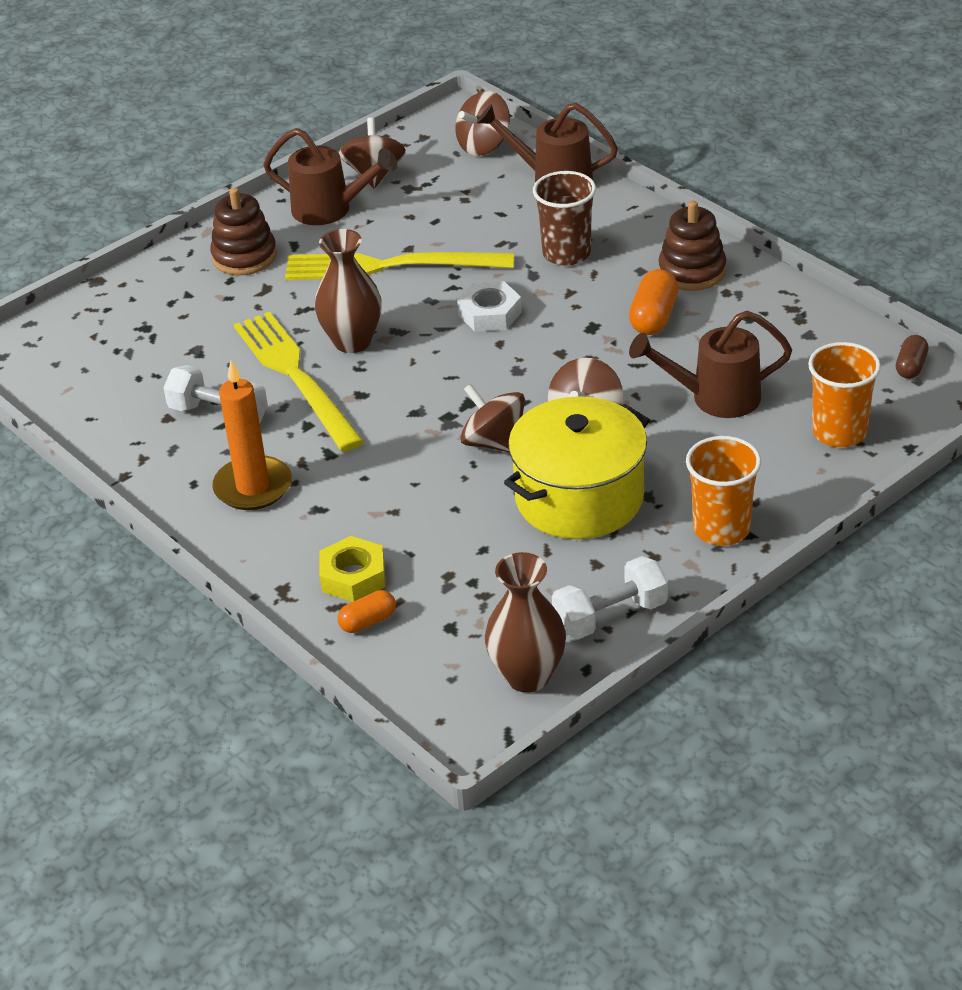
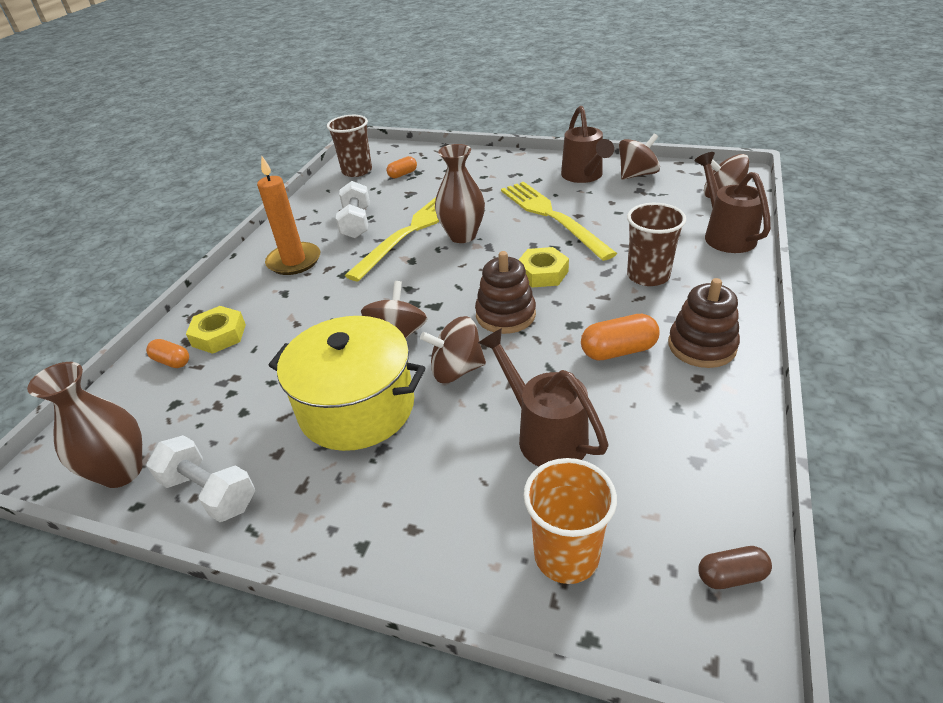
camera: 60 degrees right, 0 degrees up
brown stacking toy [210,188,277,275] -> brown stacking toy moved to [475,251,536,334]
white nut [457,281,522,332] -> yellow nut [519,247,569,287]
orange cup [686,436,761,546] -> none
none -> brown cup [327,115,372,177]
none -> orange capsule [386,156,417,178]

